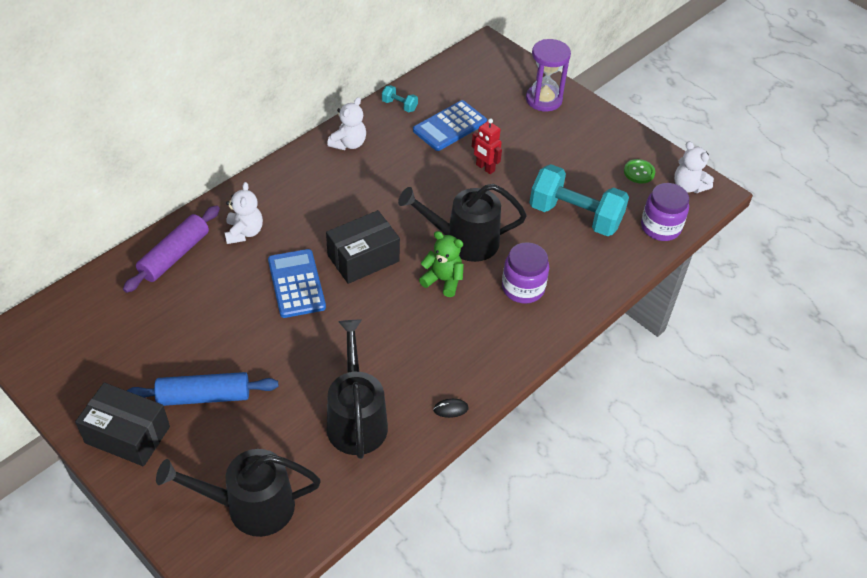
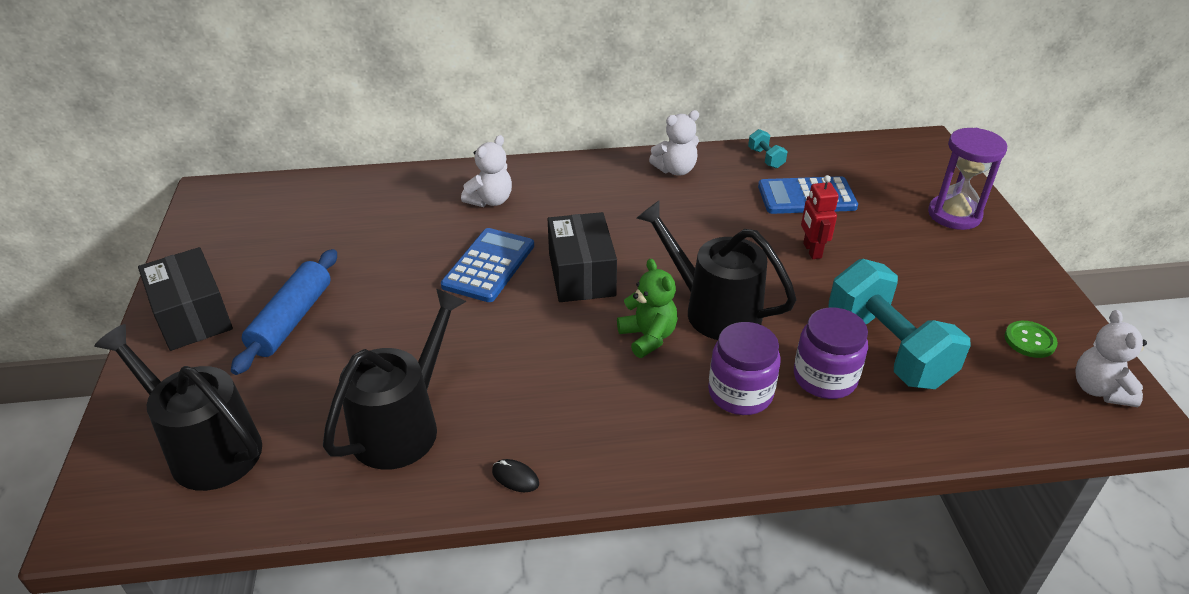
camera: 40 degrees right, 10 degrees down
purple rolling pin [123,205,220,293] -> none
blue rolling pin [127,372,278,406] -> blue rolling pin turned 75 degrees clockwise [231,249,337,375]
black box [326,210,400,284] -> black box turned 75 degrees clockwise [548,212,617,302]
purple jar [641,183,689,241] -> purple jar moved to [794,307,868,399]

